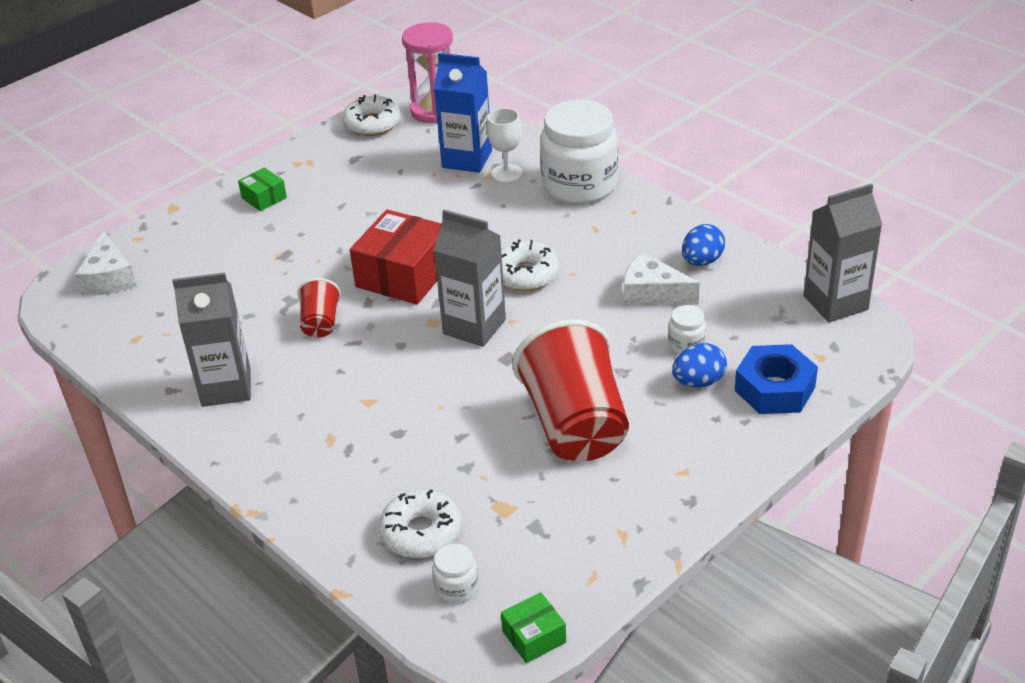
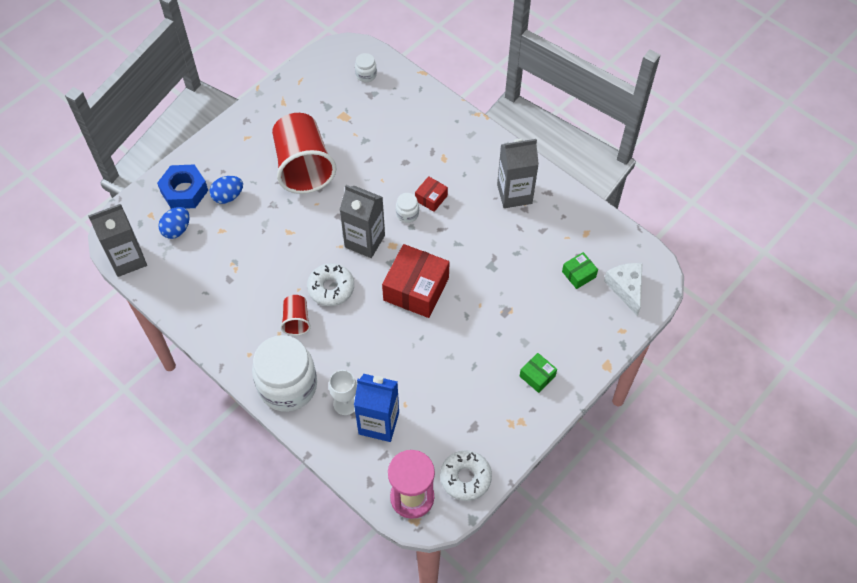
camera: 175 degrees right, 20 degrees up
red cup [297,278,341,337] -> red cup moved to [280,295,311,336]
white donut [379,489,462,558] -> none
green box [501,592,566,663] -> green box moved to [562,252,598,289]
white cheese [623,252,700,306] -> none
white jar [668,305,706,354] -> white jar moved to [396,193,419,223]
blue egg [682,224,725,266] -> blue egg moved to [158,207,189,239]
none -> red box [415,176,448,212]

